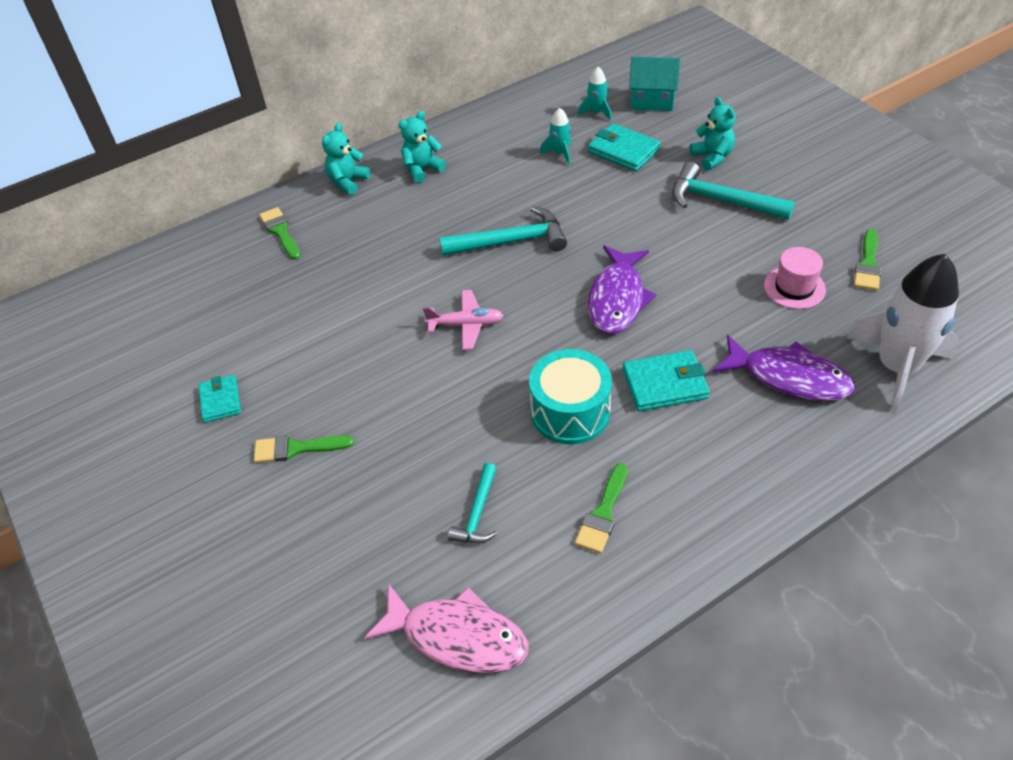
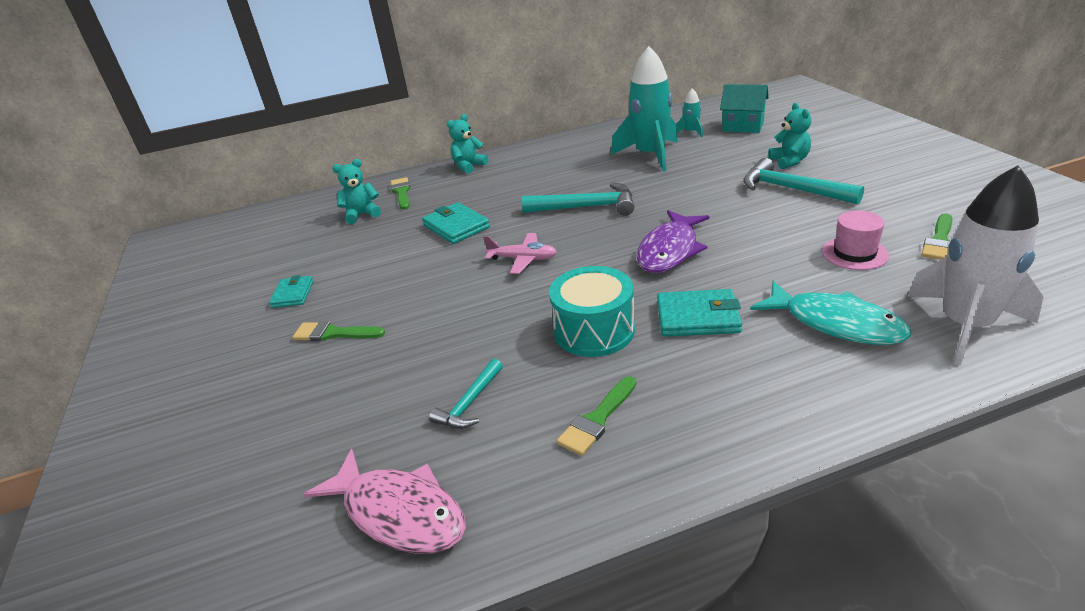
camera: 15 degrees right, 15 degrees down
turquoise teddy bear [399,111,446,183] -> turquoise teddy bear moved to [332,159,381,224]
turquoise rocket [540,108,571,165] -> turquoise rocket [611,46,678,171], size x2.26
turquoise wallet [588,123,661,172] -> turquoise wallet moved to [422,202,490,244]
purple fish [713,335,855,401] -> turquoise fish [750,281,911,345]

